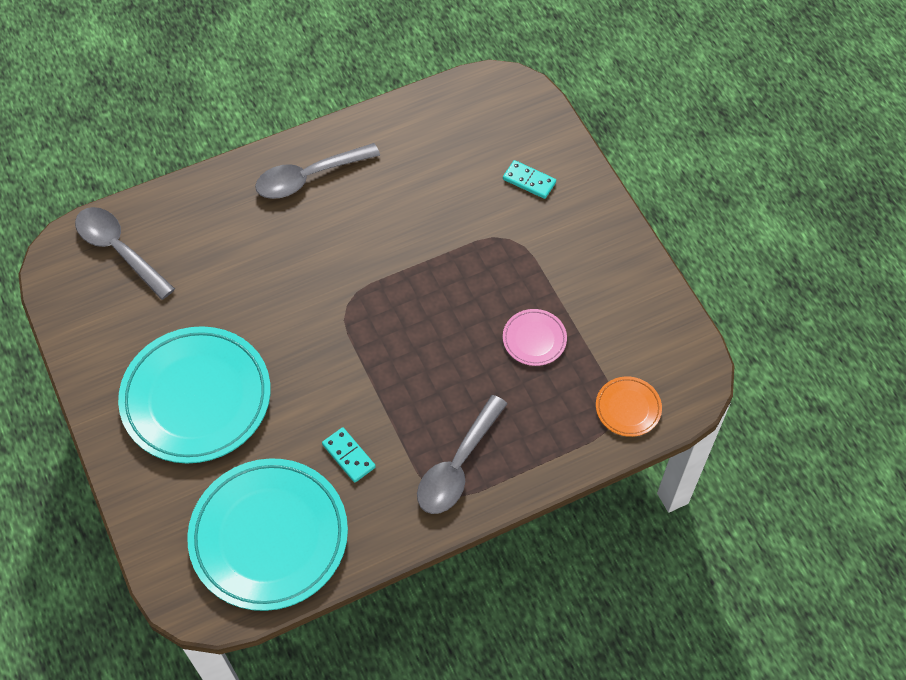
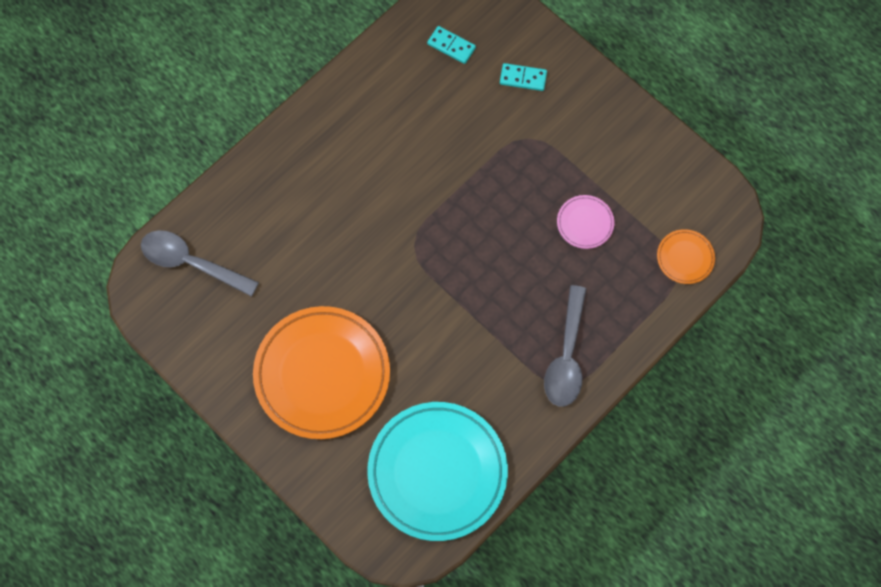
camera: 20 degrees left, 10 degrees up
turquoise plate [118,326,271,464] -> orange plate [253,306,390,439]
grey spoon [255,143,380,199] -> none
turquoise domino [322,427,376,483] -> turquoise domino moved to [427,26,476,64]

